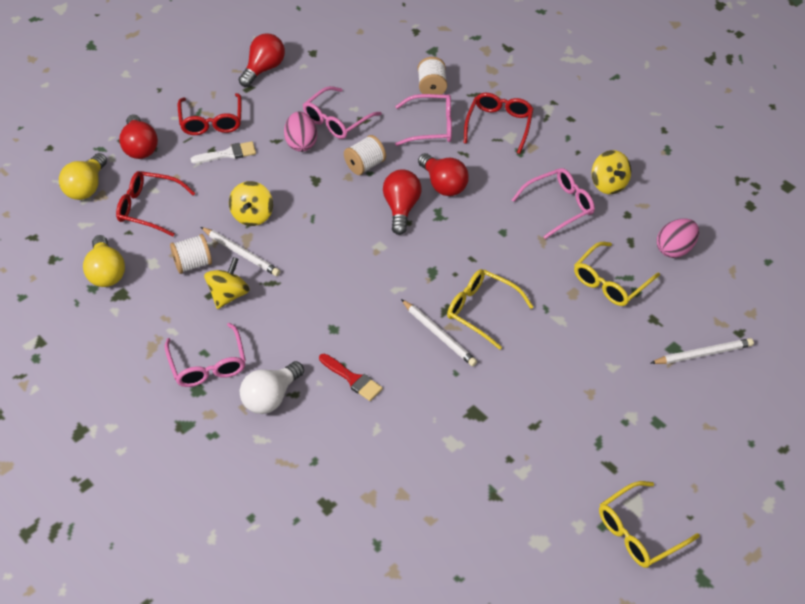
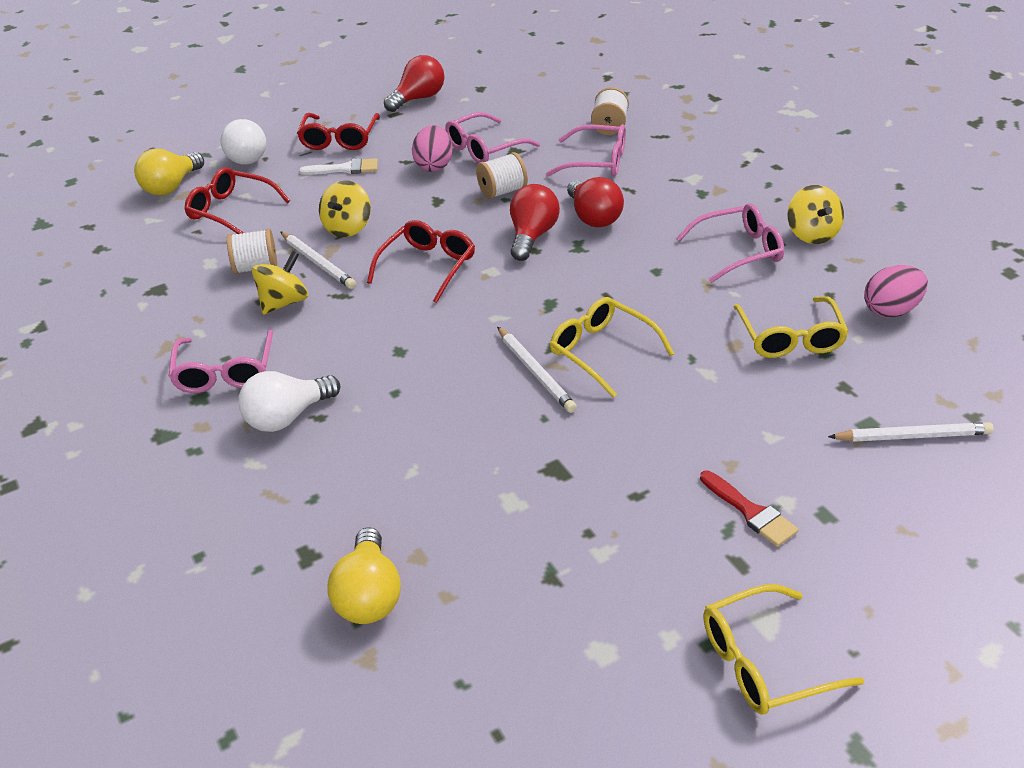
camera: 15 degrees right, 10 degrees down
yellow light bulb [83,235,125,287] -> yellow light bulb moved to [327,527,401,624]
red light bulb [119,114,158,159] -> white light bulb [220,119,266,165]
red brush [319,354,383,401] -> red brush moved to [700,471,798,547]
red glasses [464,93,534,154] -> red glasses moved to [367,220,475,303]
yellow glasses [574,242,660,306] -> yellow glasses turned 60 degrees counterclockwise [734,296,849,358]

